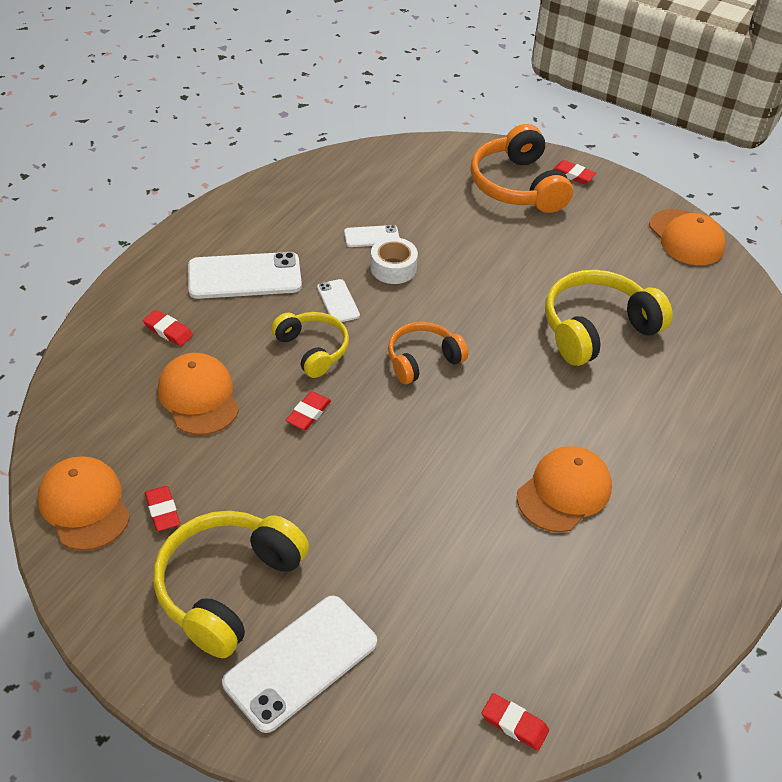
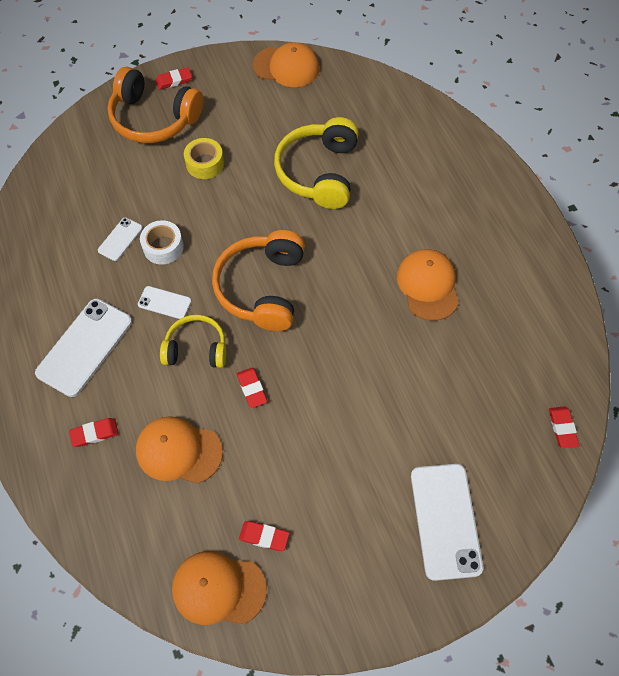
camera: 50 degrees left, 15 degrees up
yellow headphones [153,511,309,658] -> none
orange headphones [388,322,468,384] -> orange headphones [212,230,305,331], size x1.62
red eraser [482,693,549,751] -> red eraser turned 75 degrees counterclockwise [549,406,579,448]
none -> yellow tape [184,138,224,179]

